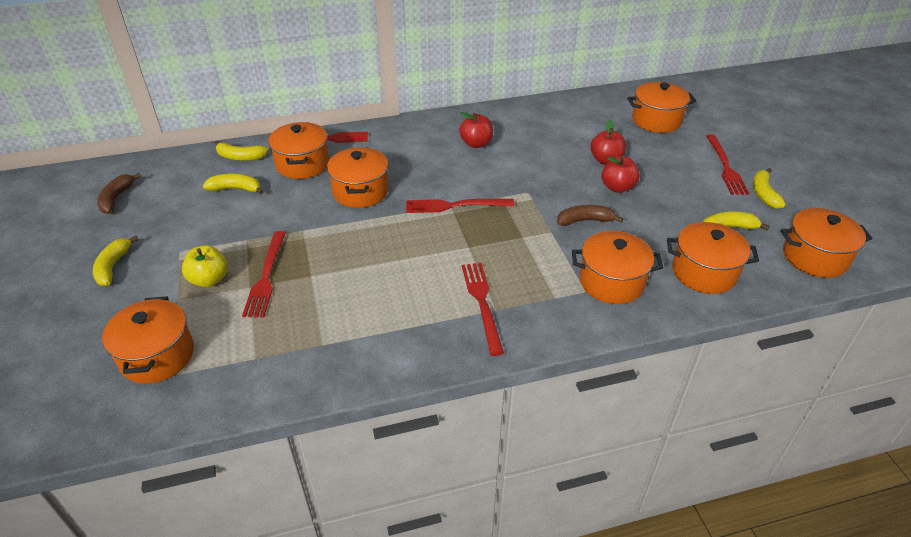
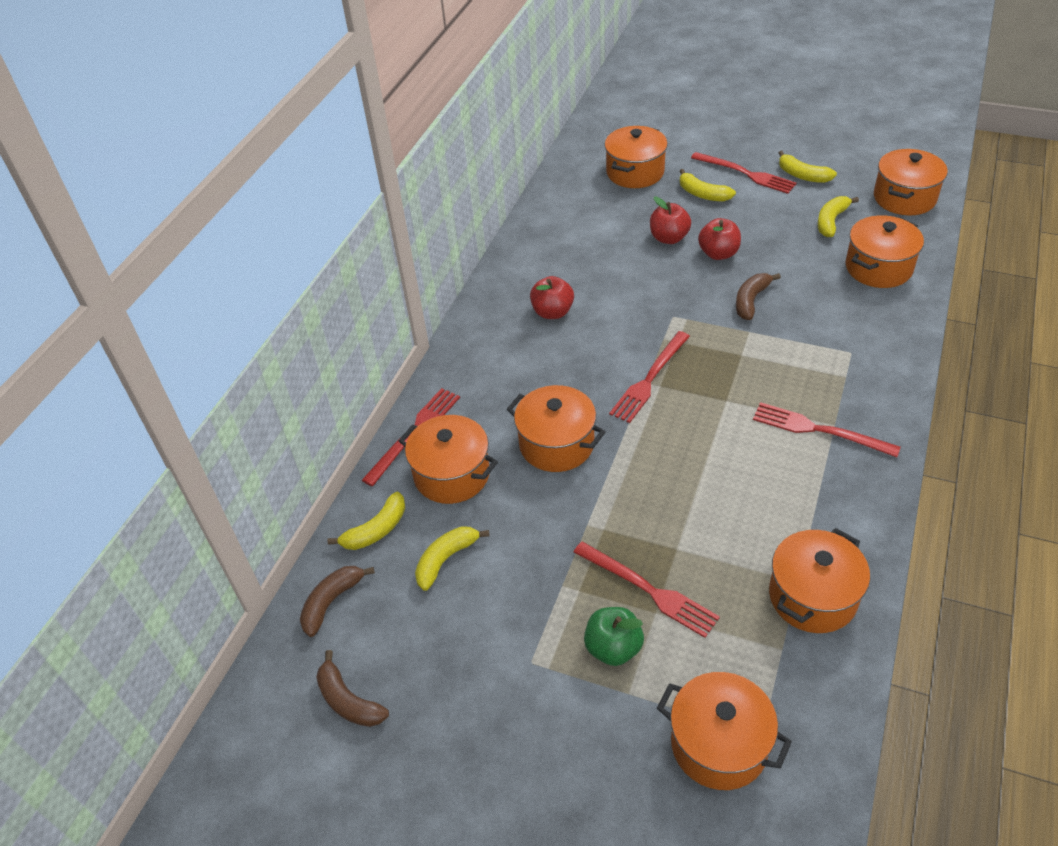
camera: 50 degrees left, 5 degrees up
yellow banana [93,236,139,286] -> yellow banana moved to [680,169,736,201]
yellow apple [182,245,228,287] -> green apple [584,607,644,666]
orange pot [572,231,663,304] -> orange pot moved to [769,528,870,633]
none -> brown banana [300,566,375,637]

